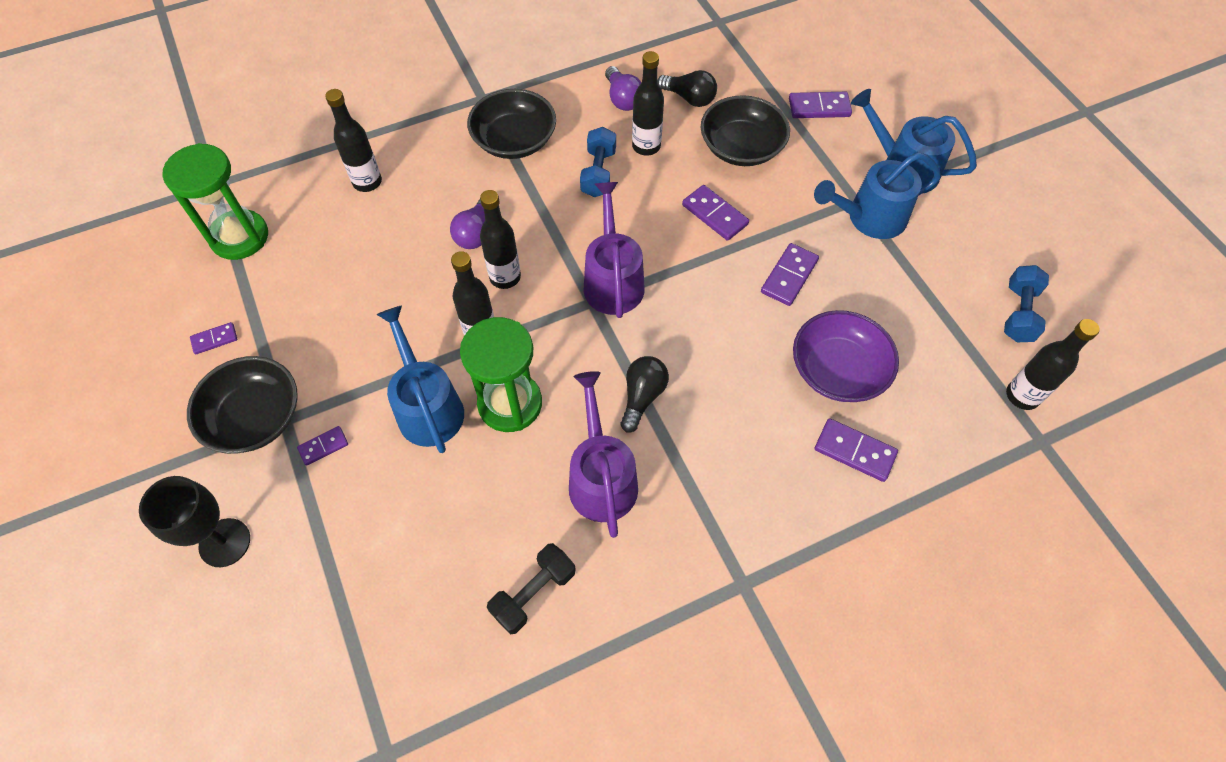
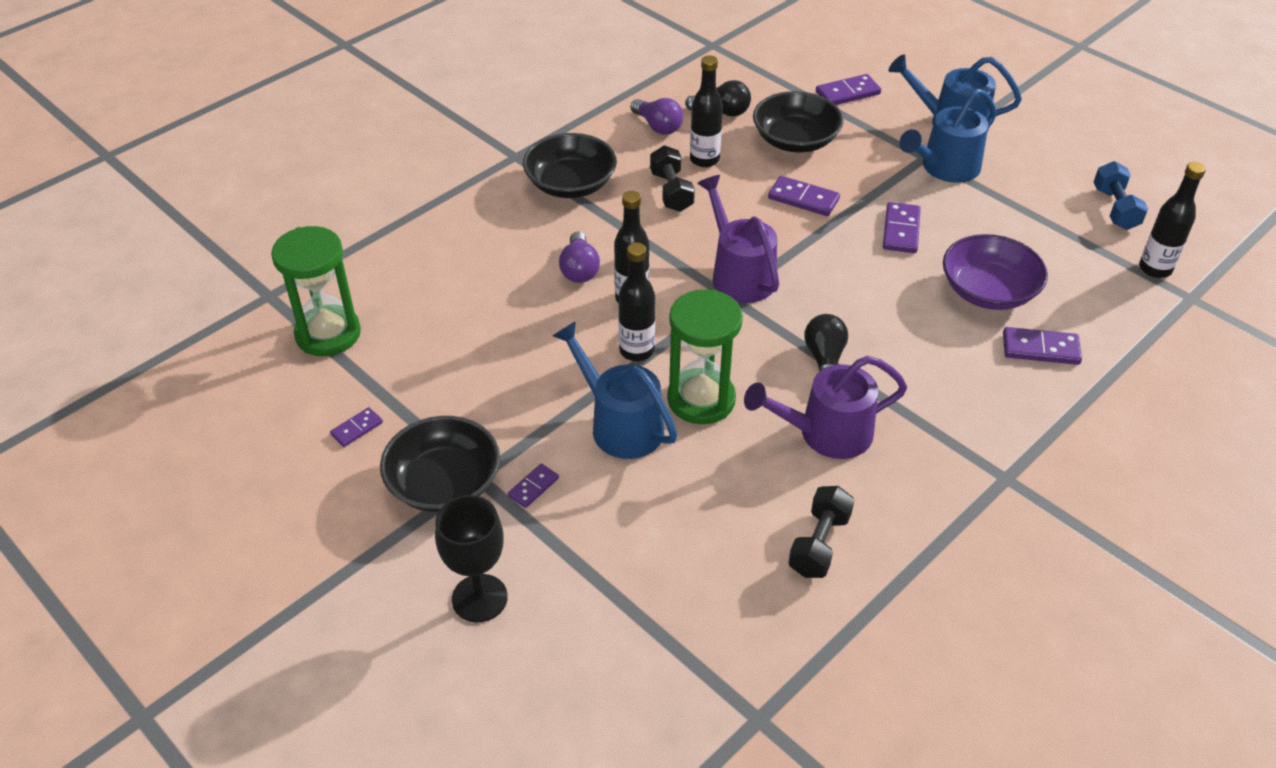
camera: 20 degrees left, 15 degrees down
black bottle [325,89,382,192] -> none
purple watering can [569,371,638,538] -> purple watering can turned 75 degrees counterclockwise [744,356,907,459]
blue dumbbell [580,127,616,197] -> black dumbbell [650,145,695,212]

